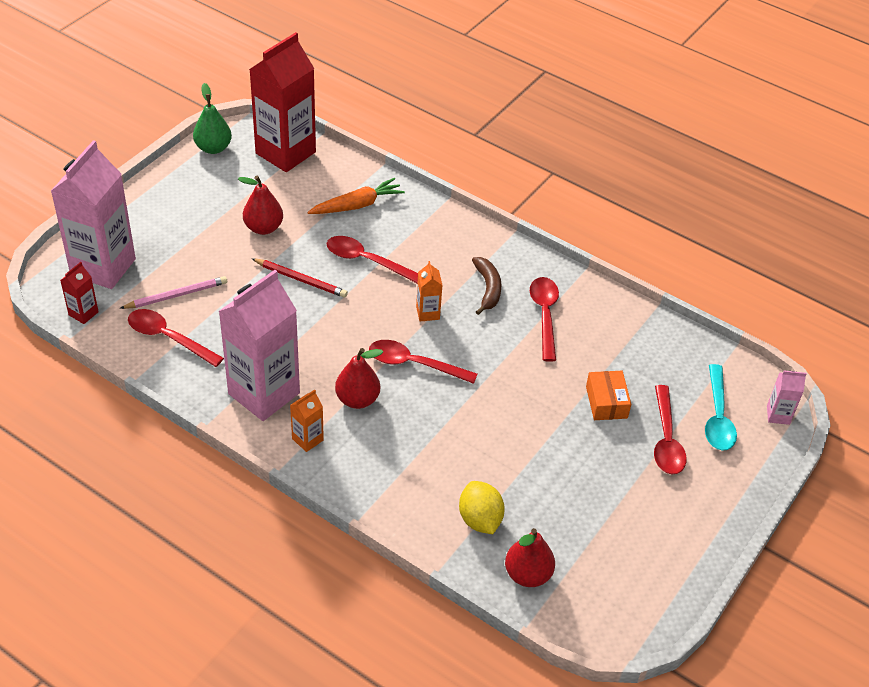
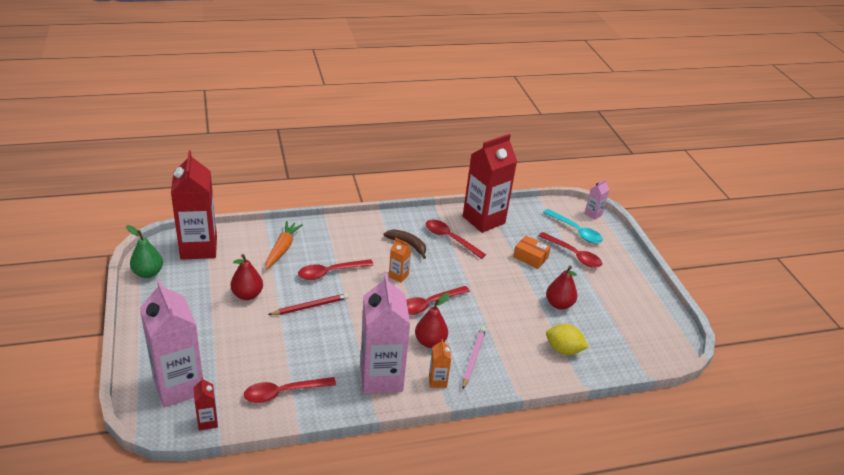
camera: 50 degrees left, 10 degrees down
pink pencil [119,276,227,309] -> pink pencil moved to [462,327,486,389]
red pear [505,528,555,587] -> red pear moved to [546,266,577,310]
none -> red carton [463,134,517,233]

